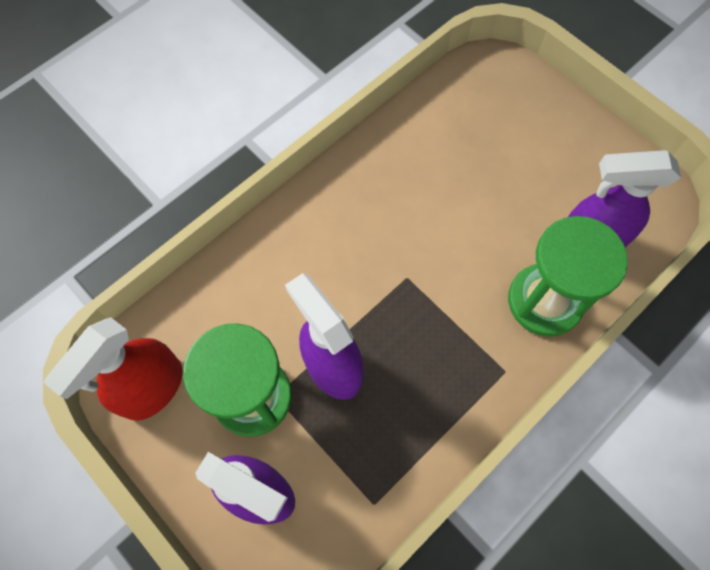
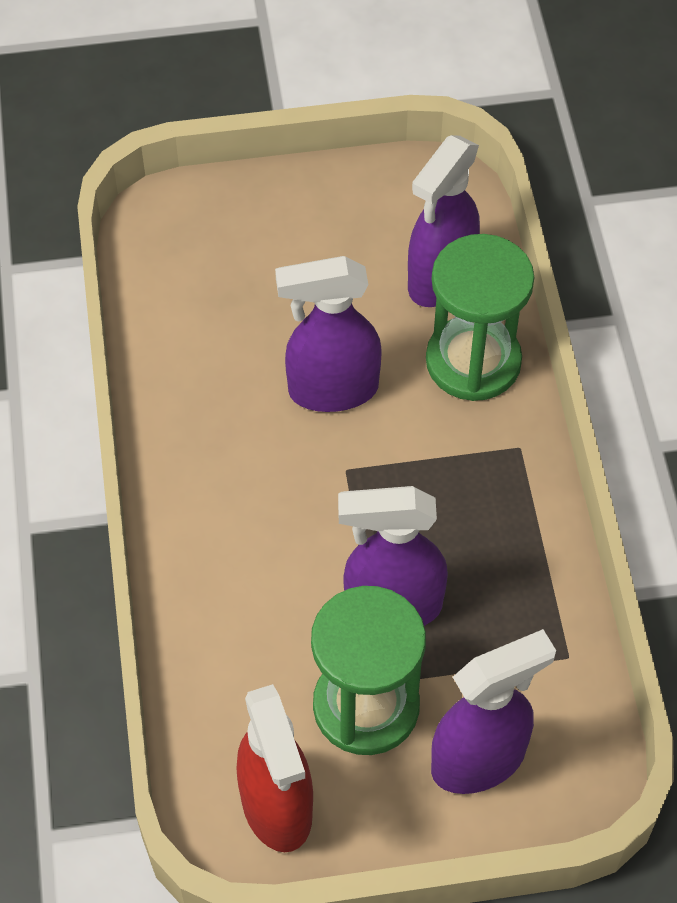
camera: 55 degrees left, 10 degrees down
none -> purple spray bottle [275,256,382,412]

